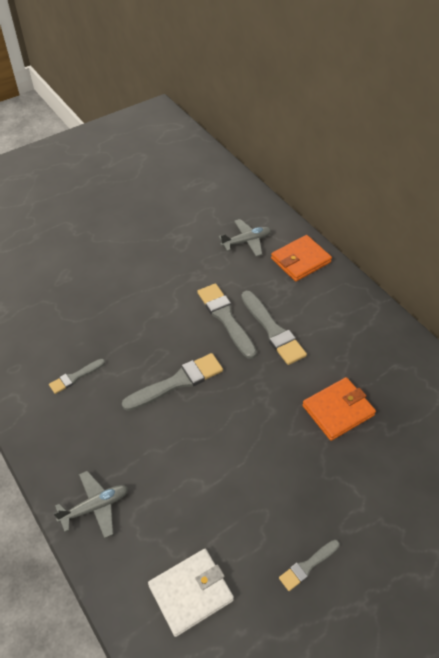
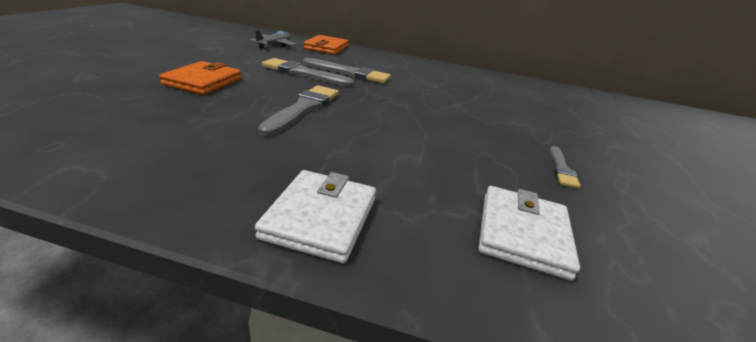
camera: 45 degrees left, 20 degrees down
grey brush [49,359,105,394] -> none
grey plane [53,471,128,538] -> white wallet [255,170,376,263]
orange wallet [302,377,376,441] -> orange wallet moved to [159,61,242,95]

